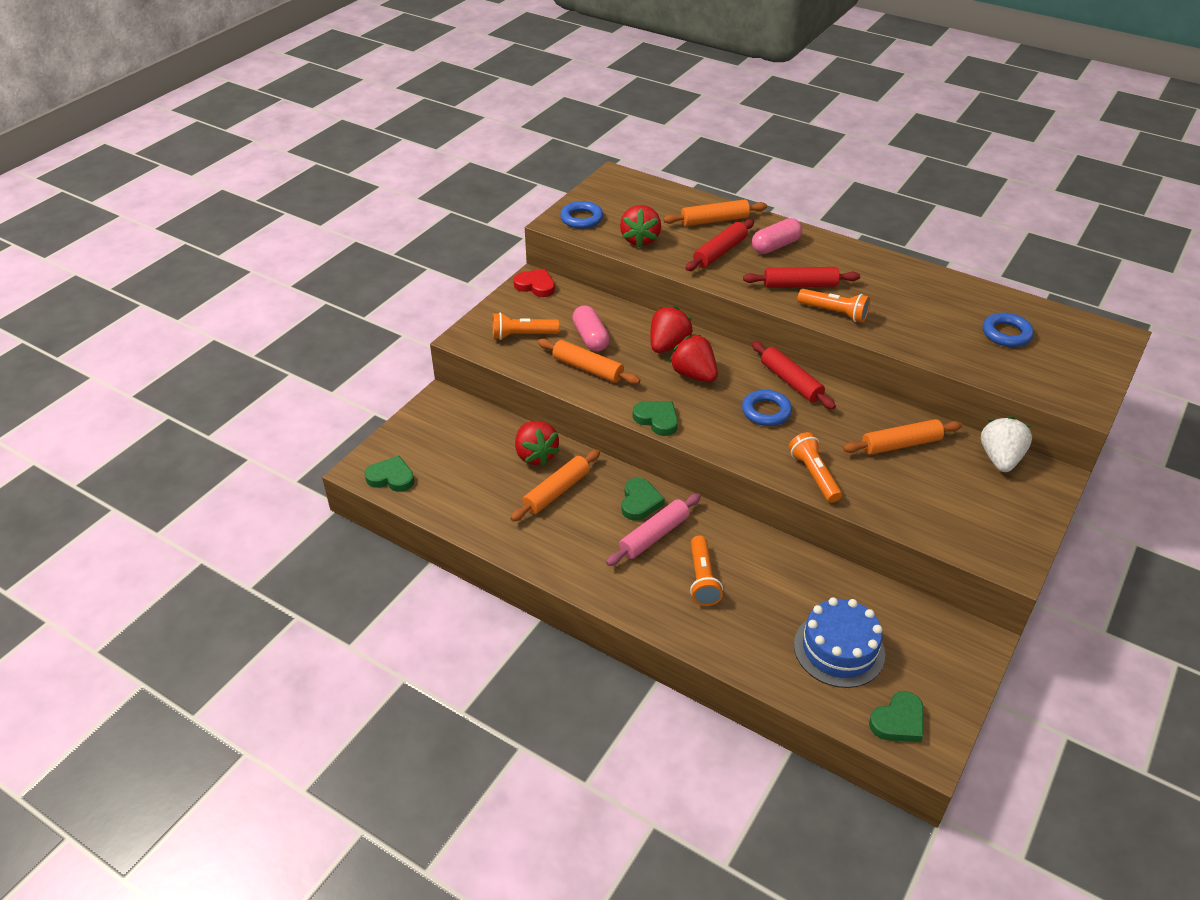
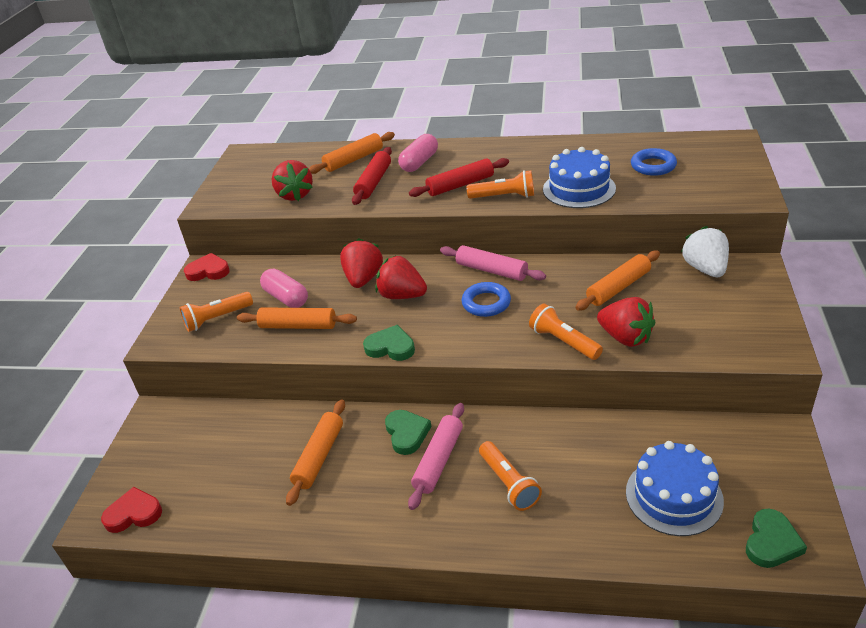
camera: 20 degrees left, 5 degrees down
green heart [364,456,414,492] -> red heart [101,487,162,533]
red strawberry [515,421,560,466] -> red strawberry moved to [597,297,655,347]
blue ring [560,201,603,229] -> none
red rolling pin [752,341,836,409] -> pink rolling pin [440,245,546,281]
none -> blue cake [543,147,616,208]

